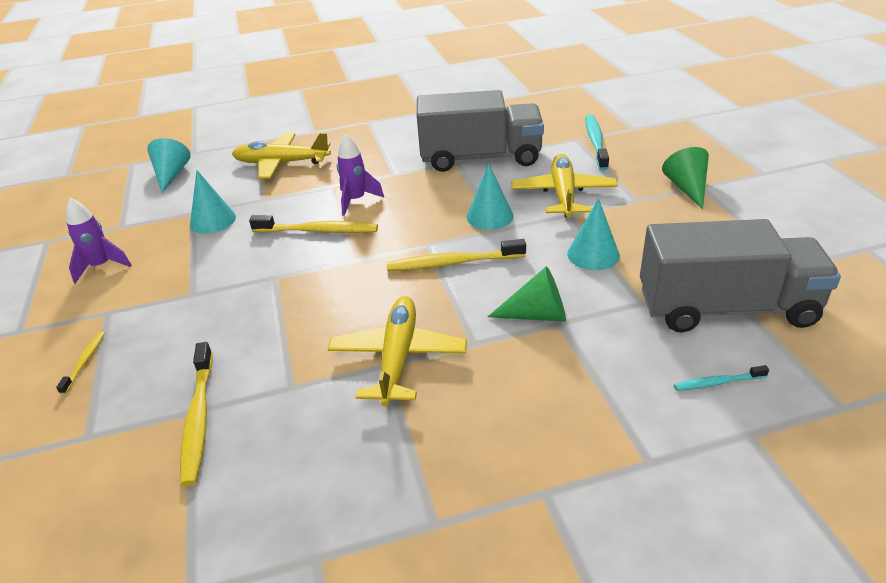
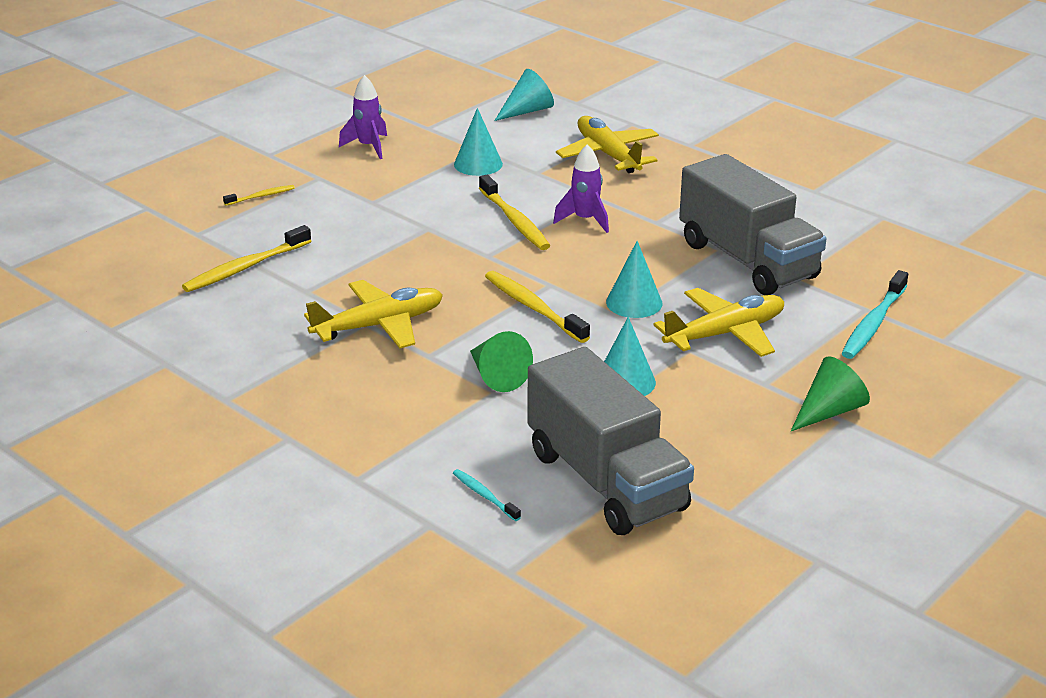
camera: 55 degrees right, 5 degrees down
turquoise toothbrush [586,115,609,170] -> turquoise toothbrush turned 150 degrees clockwise [842,270,908,359]

